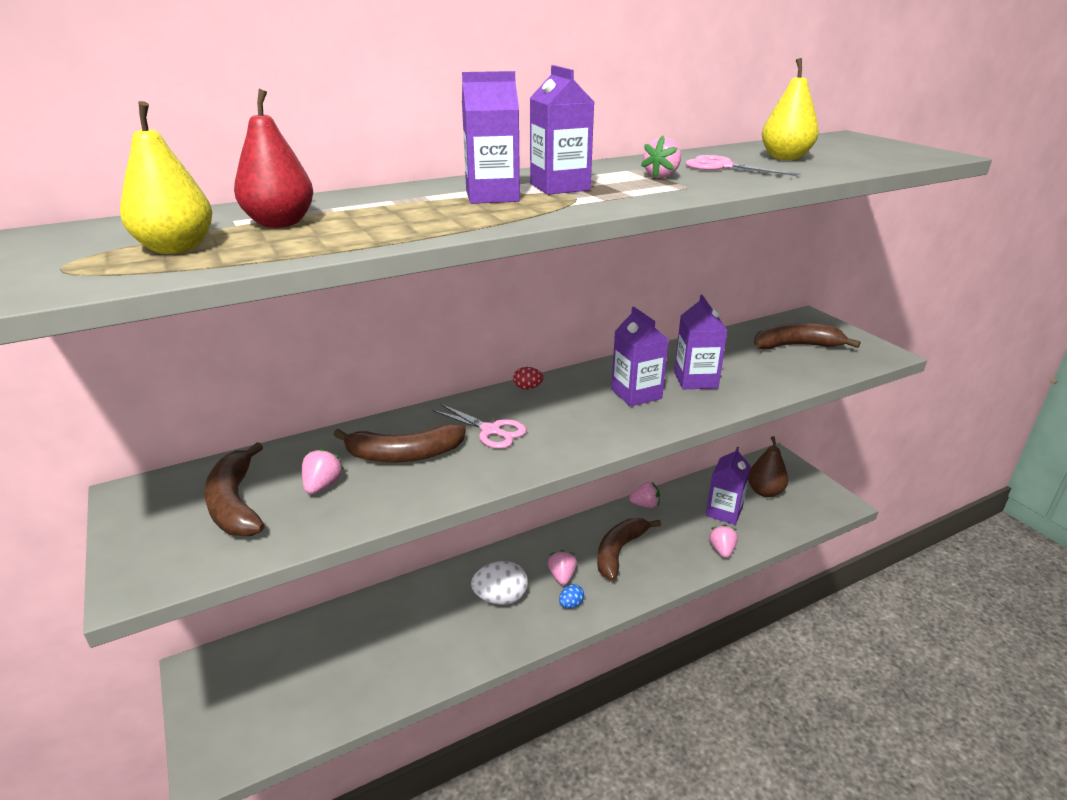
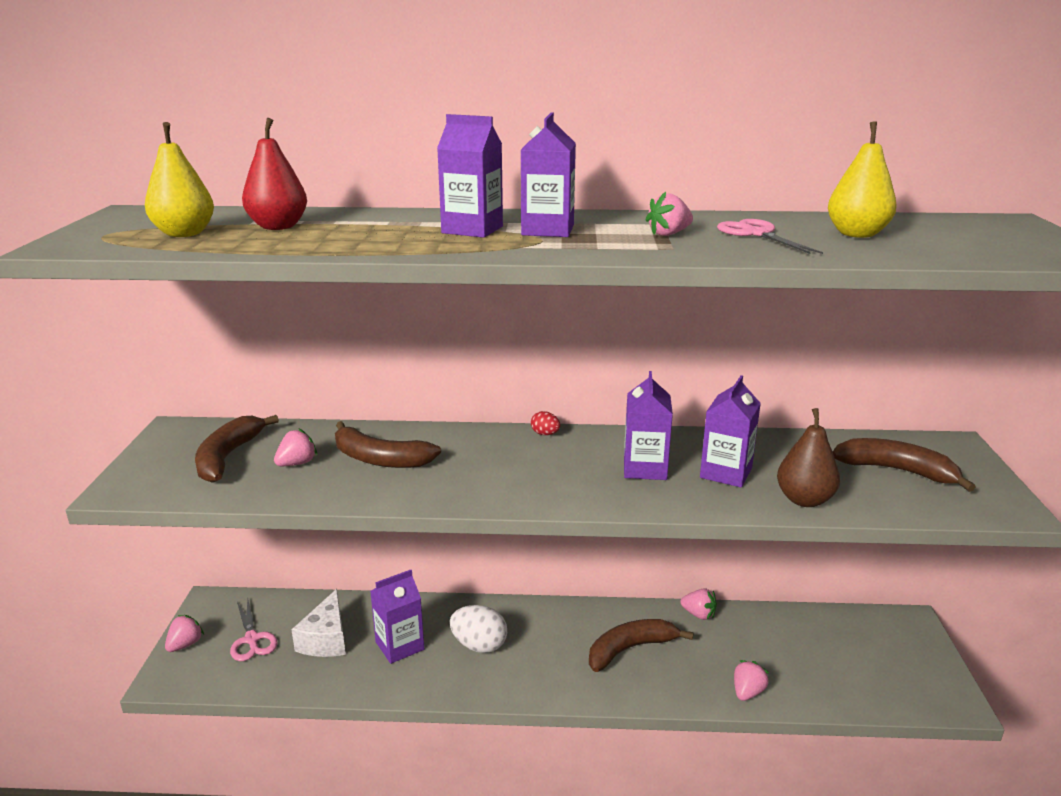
camera: 30 degrees right, 5 degrees down
pink scissors [432,404,527,449] -> pink scissors moved to [230,600,278,661]
pink strawberry [548,550,577,585] -> pink strawberry moved to [165,615,204,652]
blue egg [559,584,584,609] -> none
purple carton [706,446,751,525] -> purple carton moved to [370,570,424,664]
brown pear [748,436,788,497] -> brown pear moved to [777,408,840,507]
none -> white cheese [291,589,346,657]

